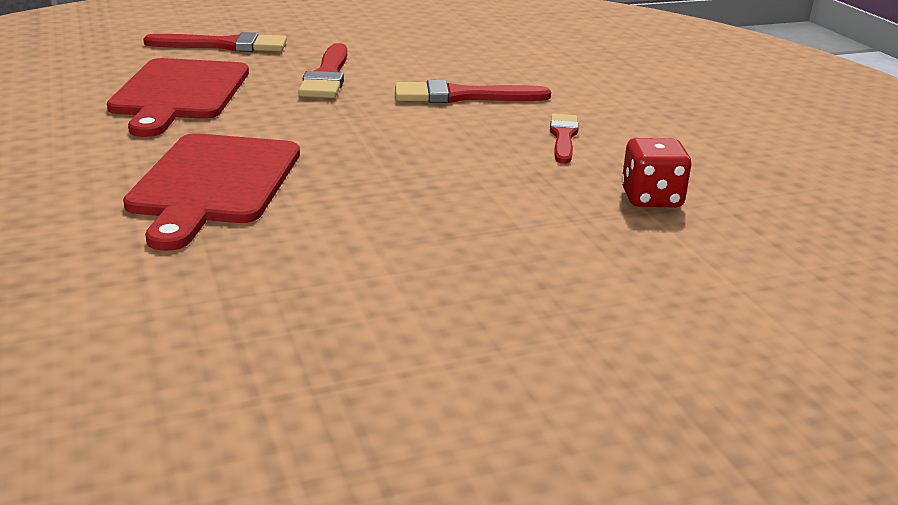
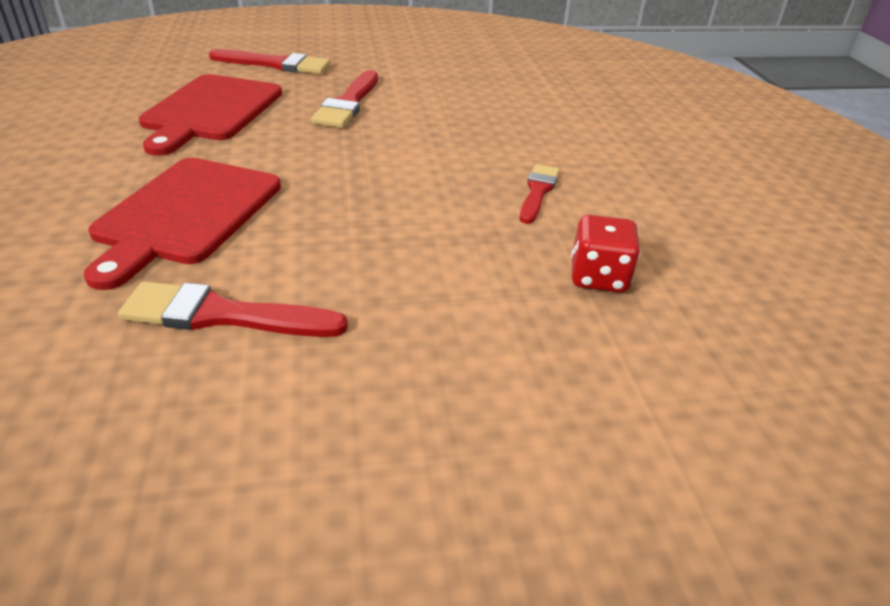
camera: 10 degrees right, 10 degrees up
red brush [395,80,551,103] -> red brush moved to [118,281,348,337]

